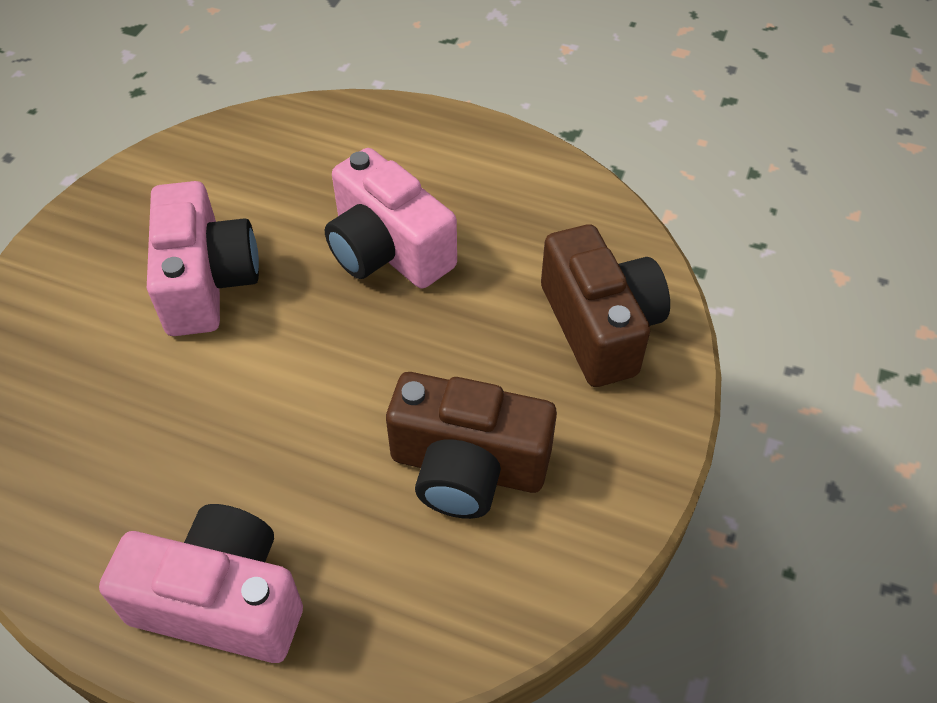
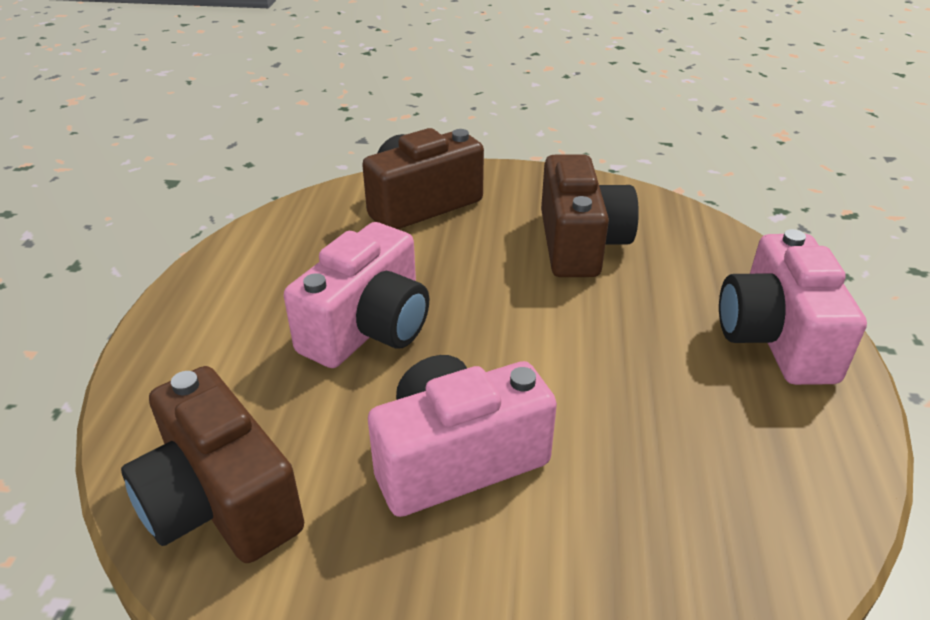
camera: 105 degrees left, 15 degrees down
none -> brown camera [121,366,304,563]

